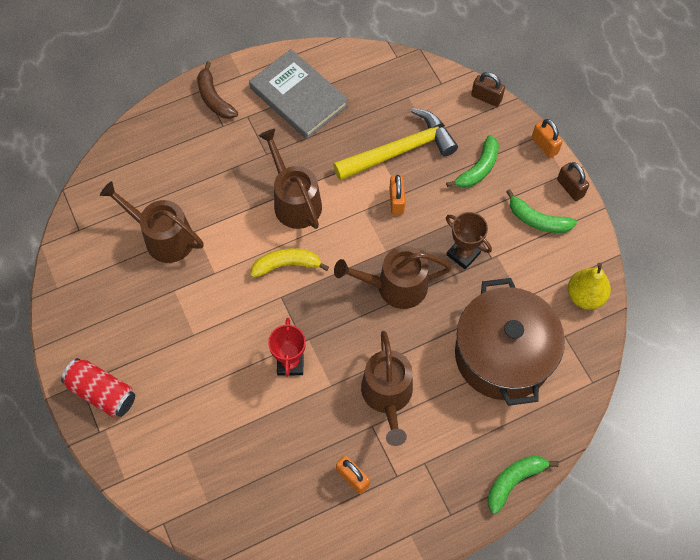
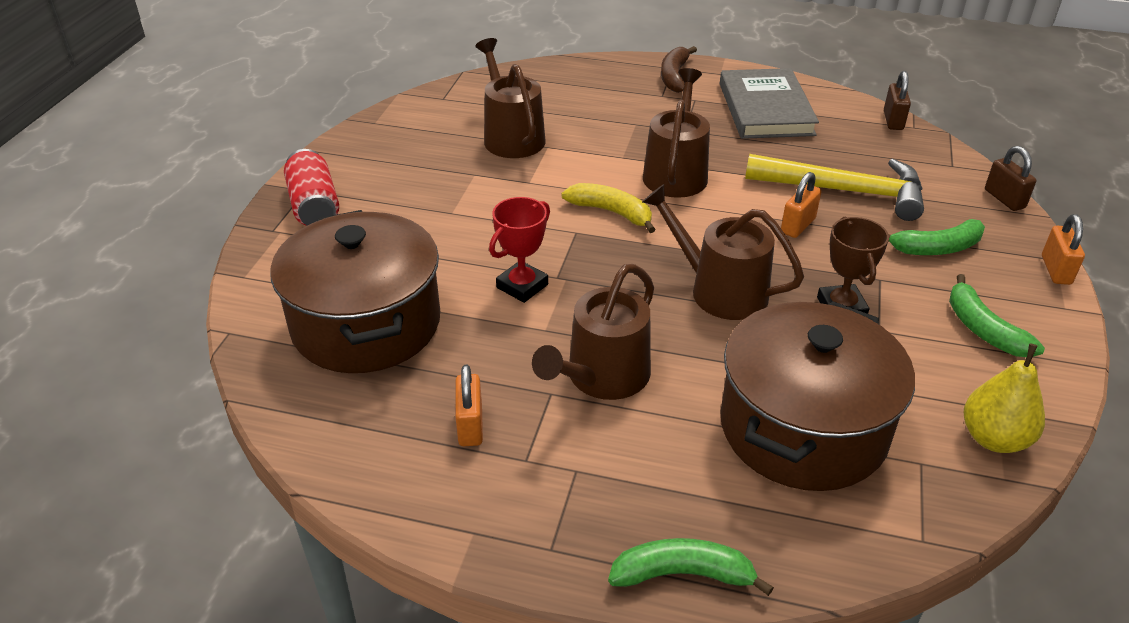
camera: 40 degrees right, 25 degrees down
brown padlock [557,162,589,201] -> brown padlock moved to [884,71,911,130]
none -> brown pot [270,210,440,373]

